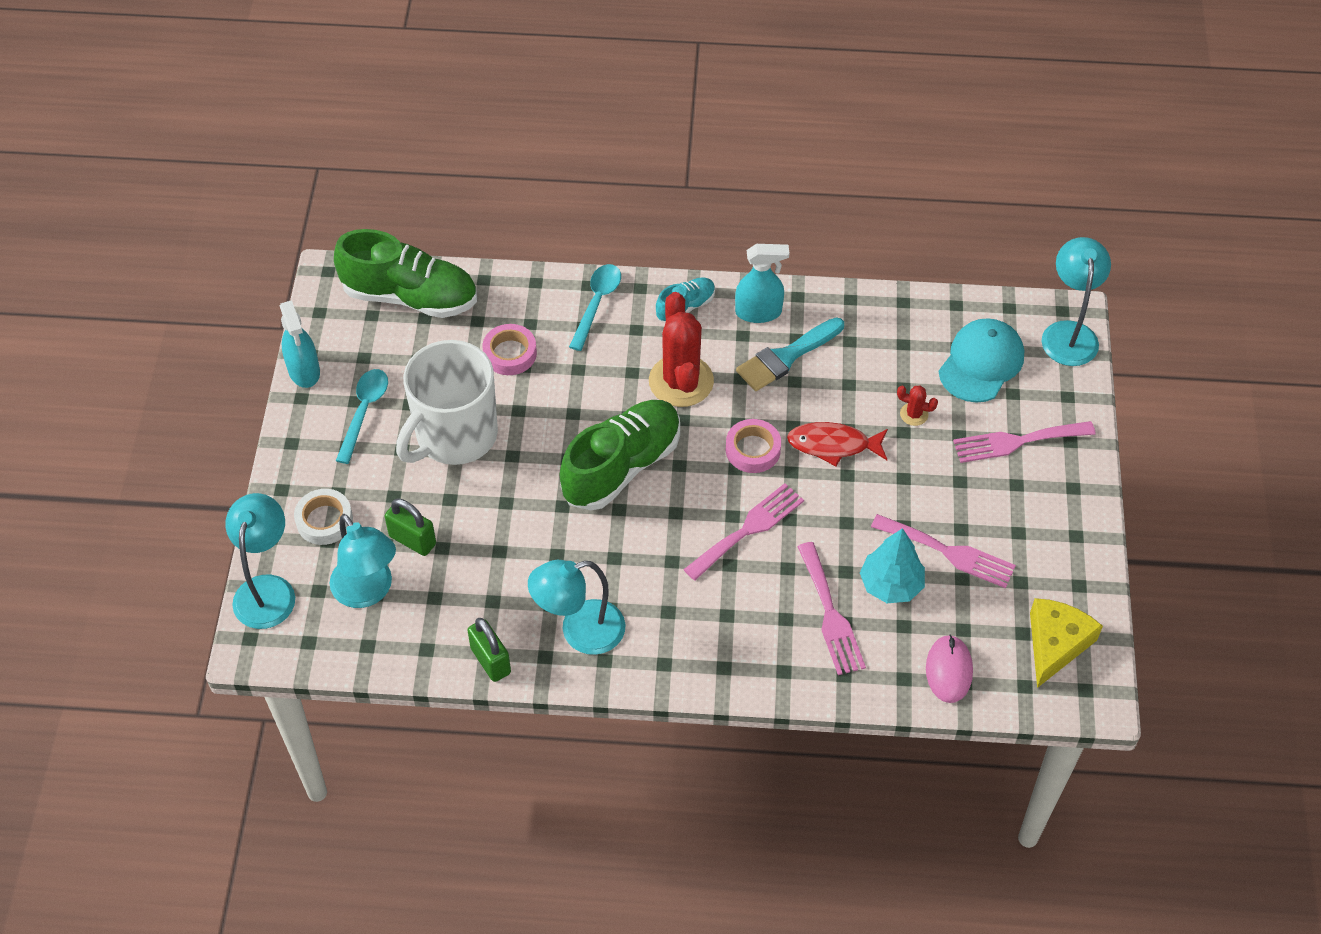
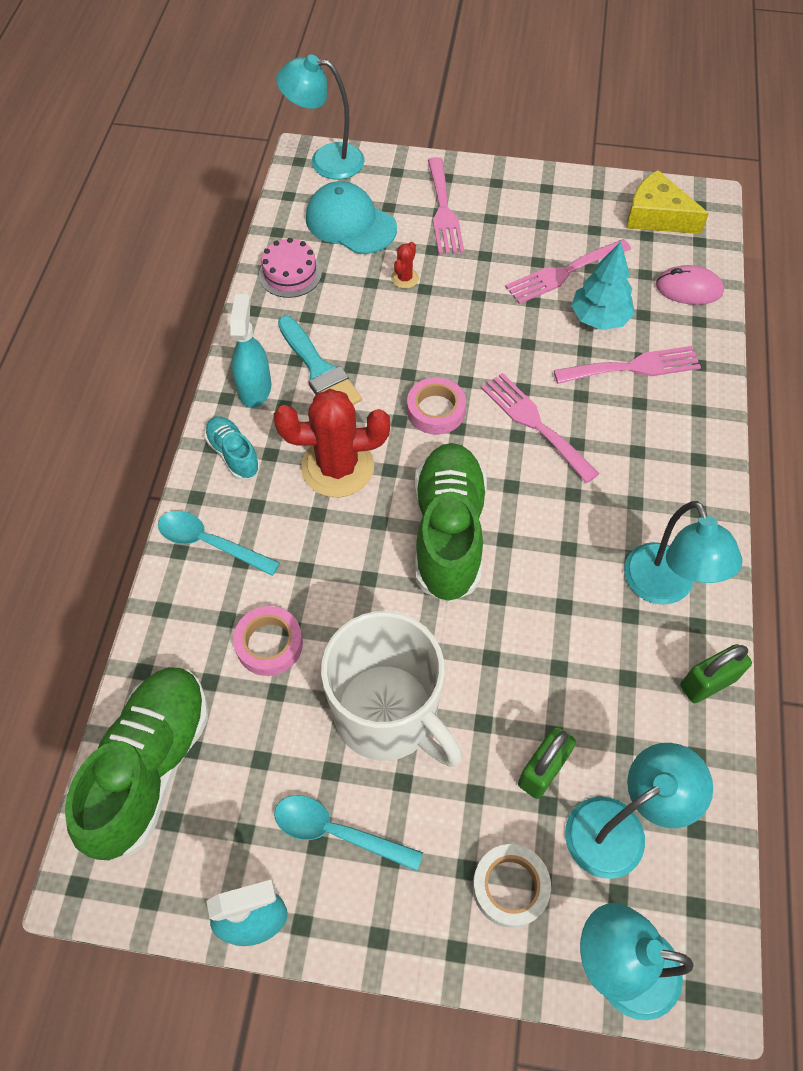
camera: 85 degrees left, 5 degrees up
green shoe [560,400,680,510] -> green shoe turned 45 degrees clockwise [414,443,487,603]
red fish [787,422,888,466] -> none
pink fork [871,514,1016,588] -> pink fork turned 150 degrees counterclockwise [505,239,631,304]
none -> pink cake [259,238,322,298]

